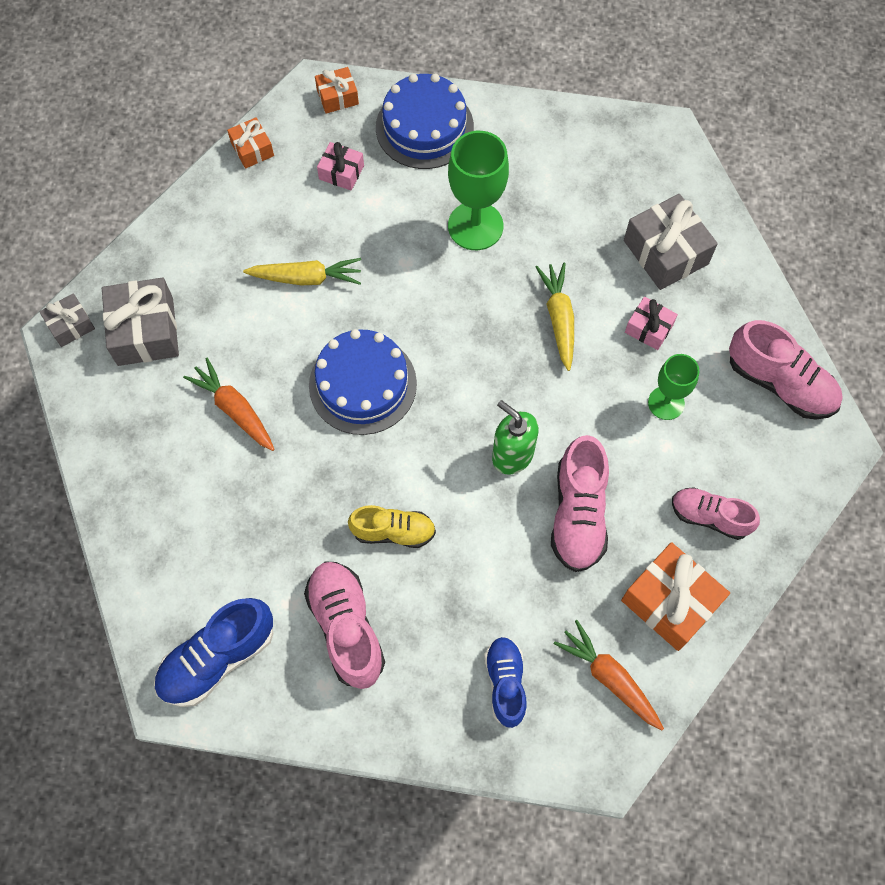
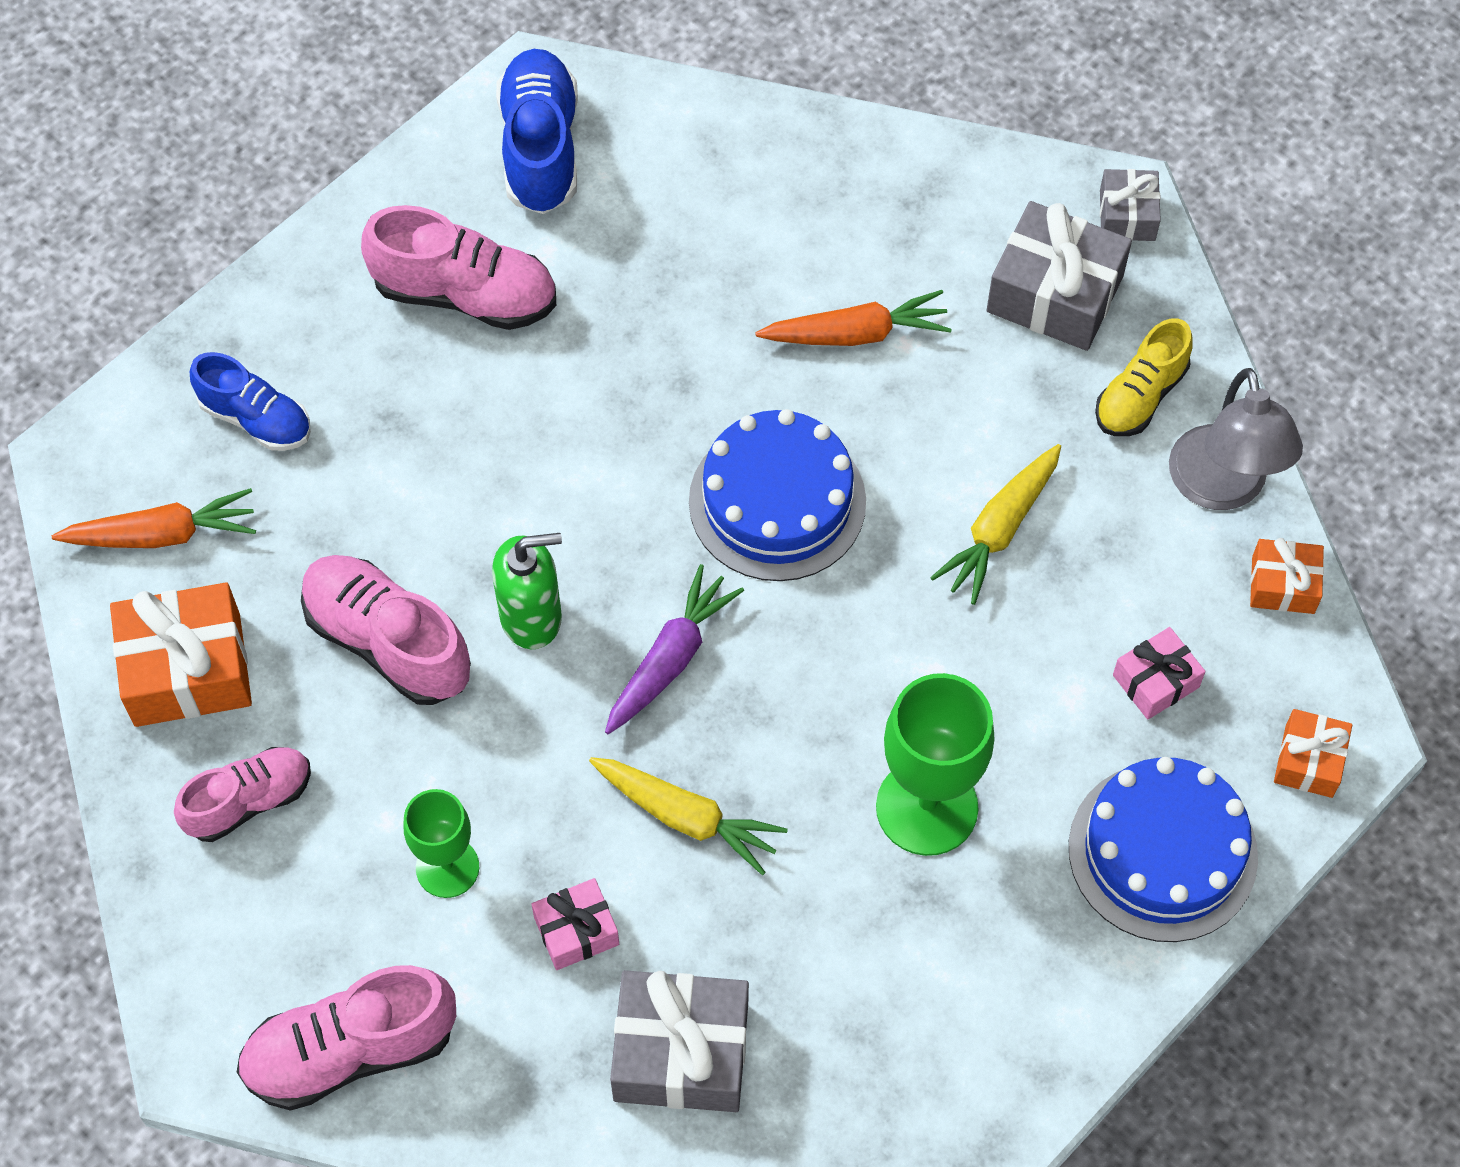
camera: 125 degrees right, 5 degrees down
yellow shoe [348,505,436,548] -> yellow shoe moved to [1095,318,1193,436]
none -> purple carrot [605,564,744,734]
none -> grey lamp [1169,368,1303,510]

